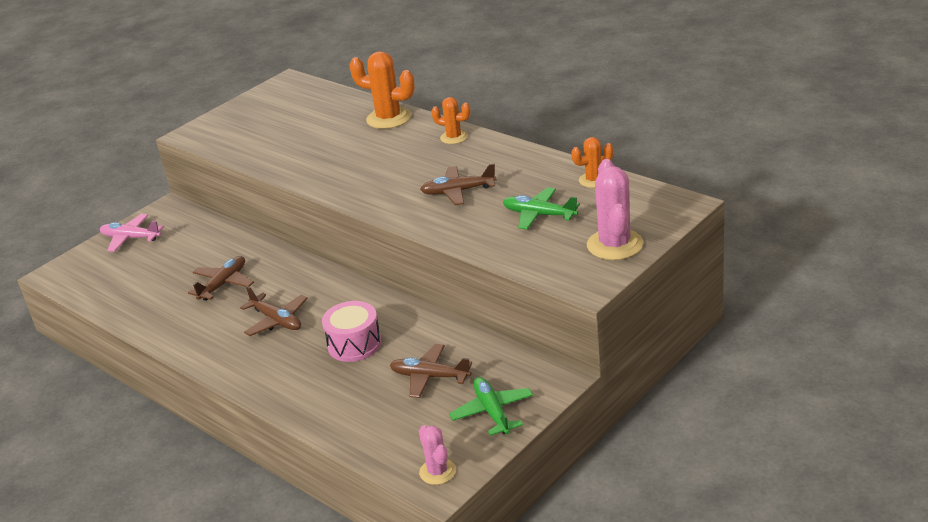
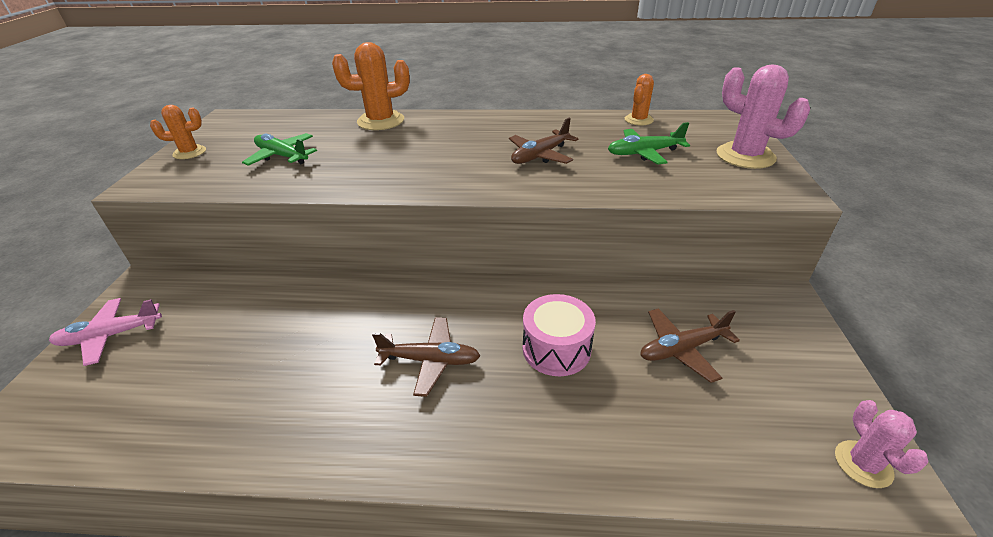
camera: 40 degrees left, 5 degrees up
brown plane [188,256,254,301] -> none
pink cactus [419,425,456,485] -> pink cactus turned 60 degrees clockwise [835,400,929,488]
orange cactus [431,97,470,144] -> orange cactus moved to [150,105,206,159]
green plane [449,377,533,436] -> green plane moved to [242,133,317,166]

